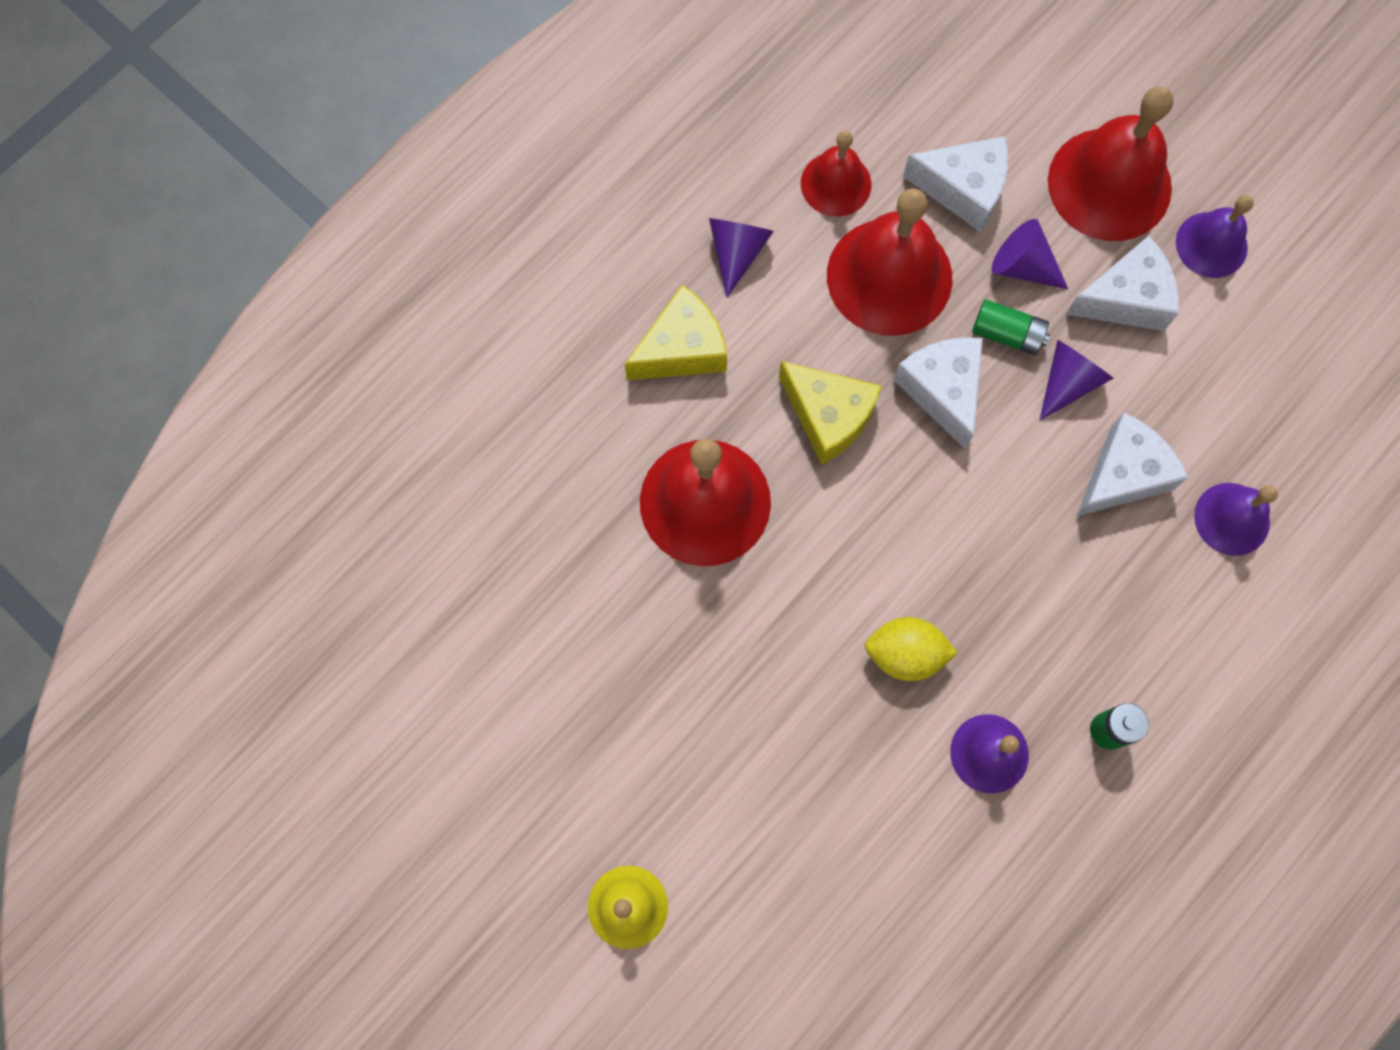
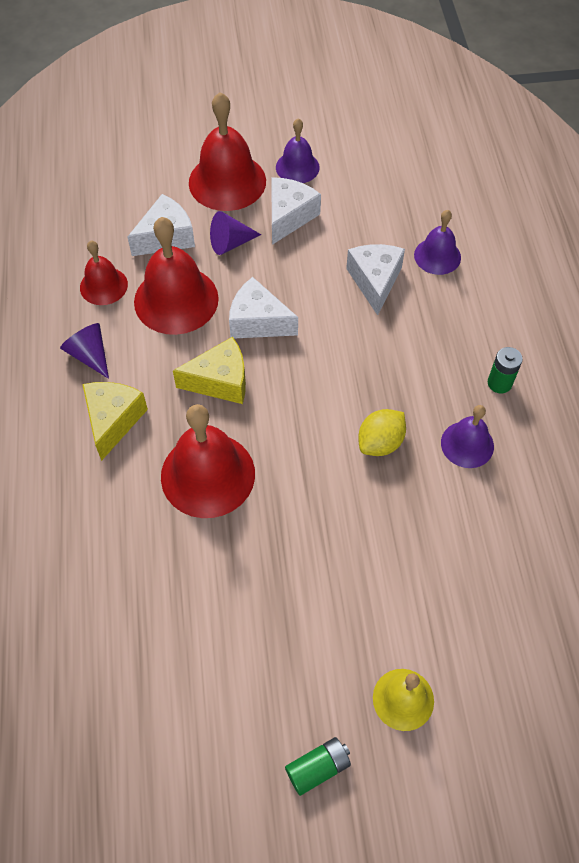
camera: 50 degrees left, 15 degrees down
green battery [972,300,1050,355] -> green battery moved to [285,737,351,796]
purple cone [1040,340,1113,420] -> none

